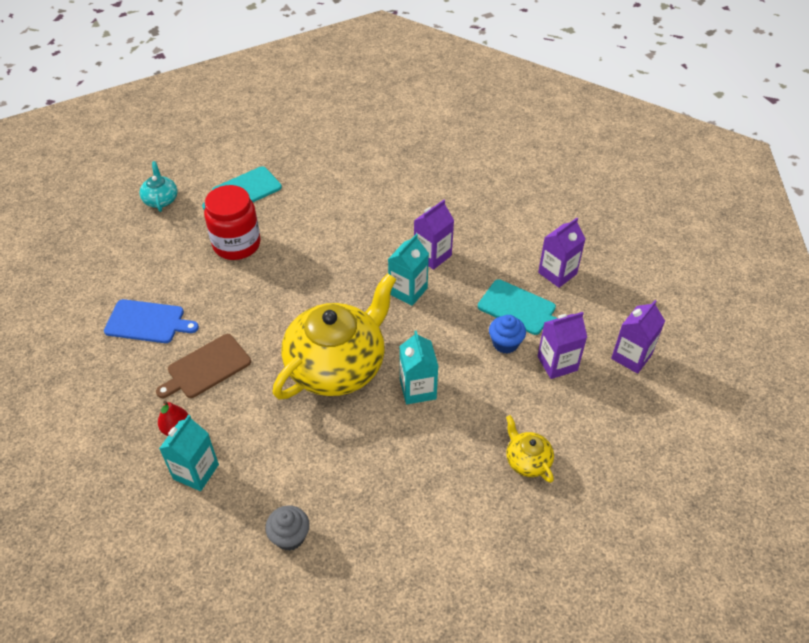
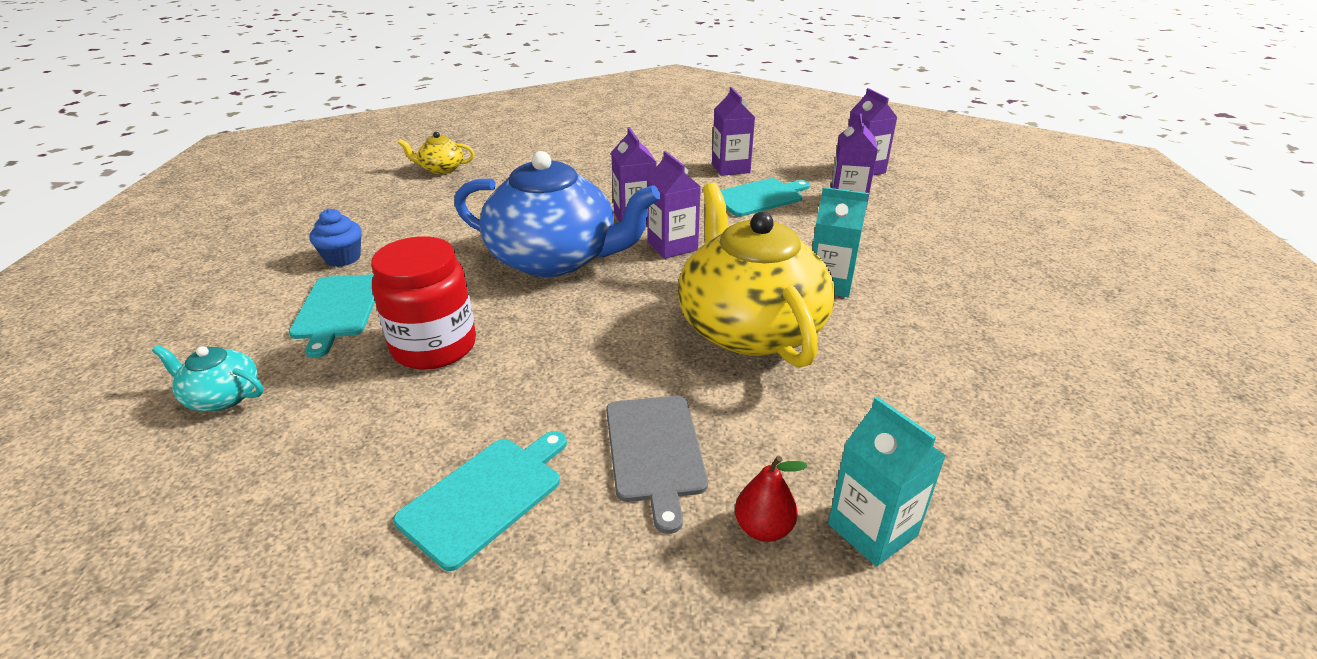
camera: 60 degrees left, 15 degrees down
blue cutting board [104,299,199,343] -> turquoise cutting board [393,431,567,571]
brown cutting board [156,334,251,398] -> grey cutting board [606,396,708,534]
grey cupcake [265,505,310,551] -> none
turquoise carton [388,234,429,306] -> purple carton [647,151,701,259]
blue cupcake [489,315,526,354] -> blue cupcake moved to [310,208,362,267]
yellow teapot [506,415,554,483] -> yellow teapot moved to [398,132,475,174]
none -> blue teapot [454,151,661,277]

